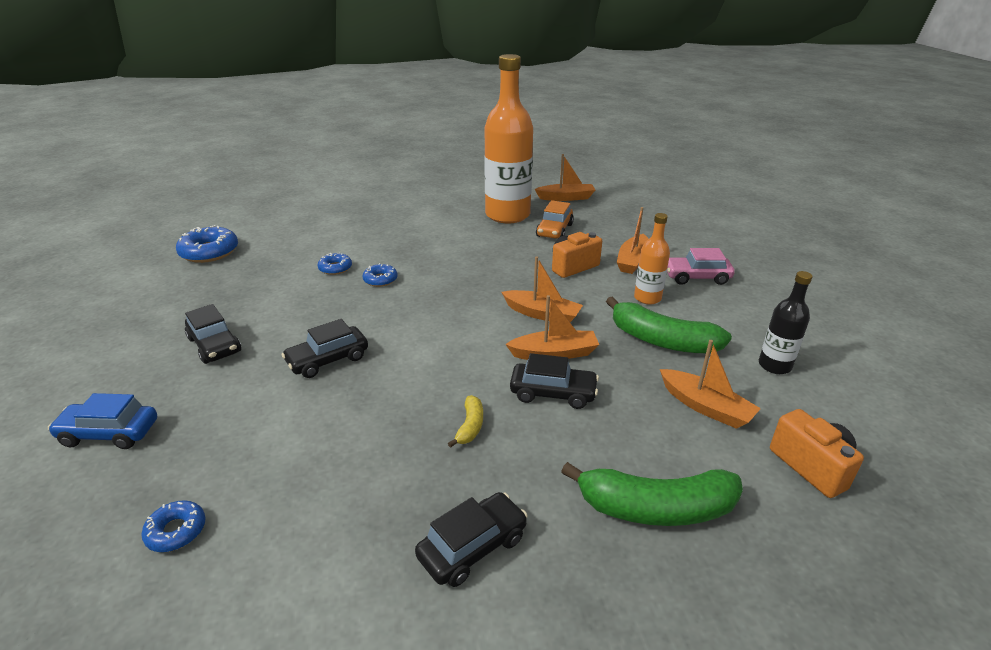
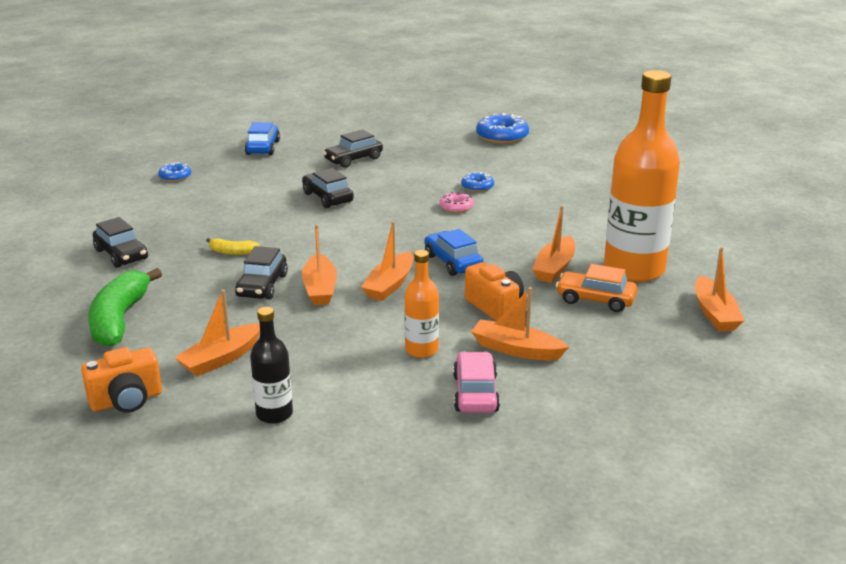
camera: 90 degrees right, 5 degrees down
blue donut [363,263,398,287] -> pink donut [440,192,474,213]
green banana [606,296,732,353] -> none
none -> blue car [425,229,483,276]
none -> orange boat [532,206,575,283]

